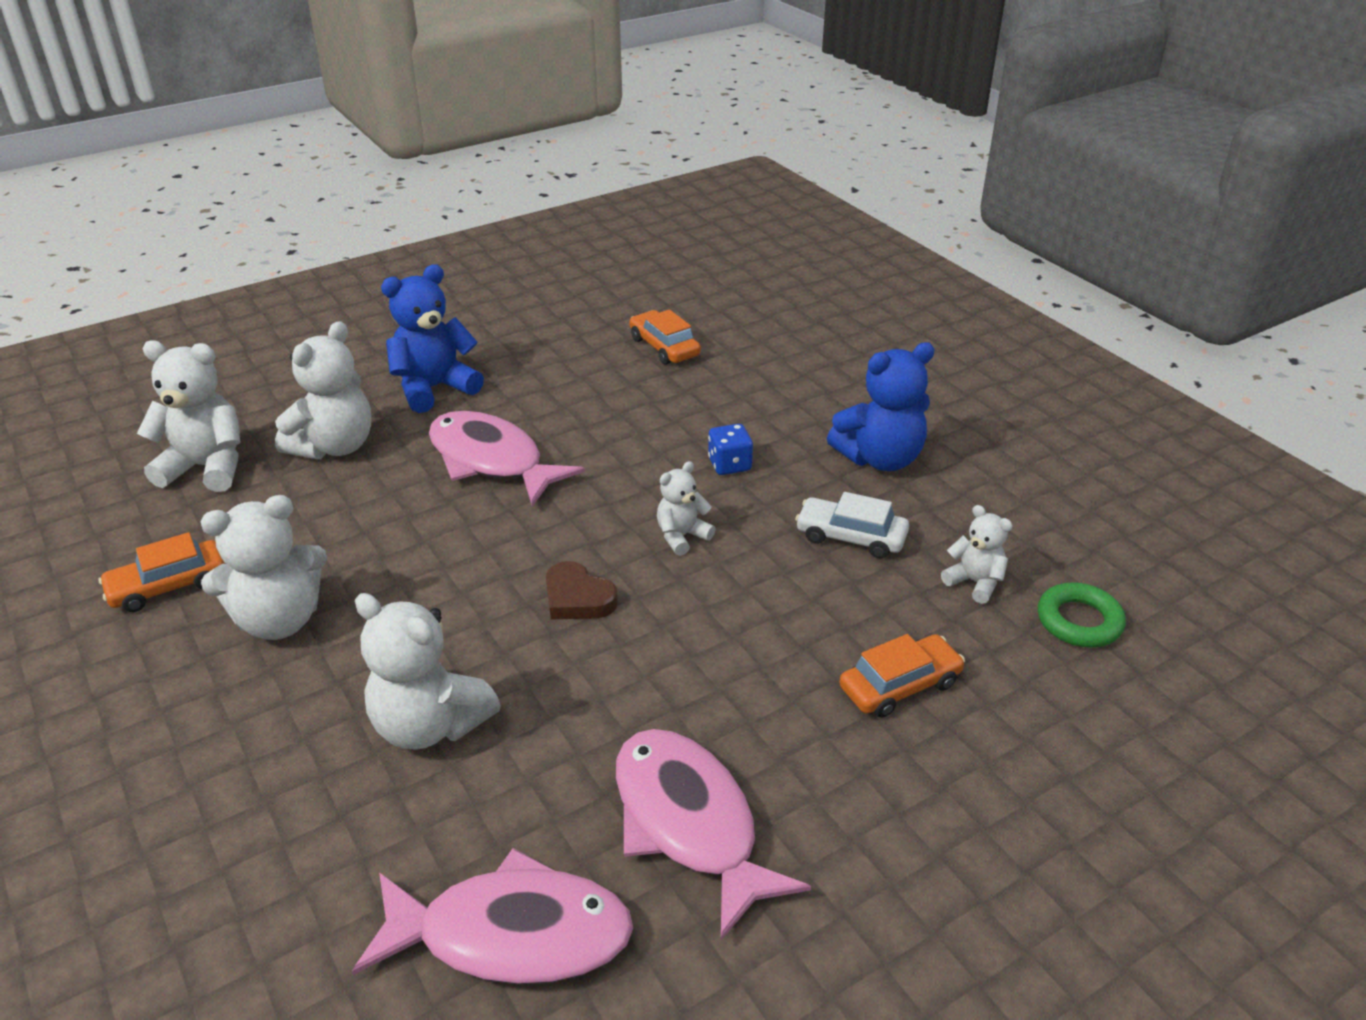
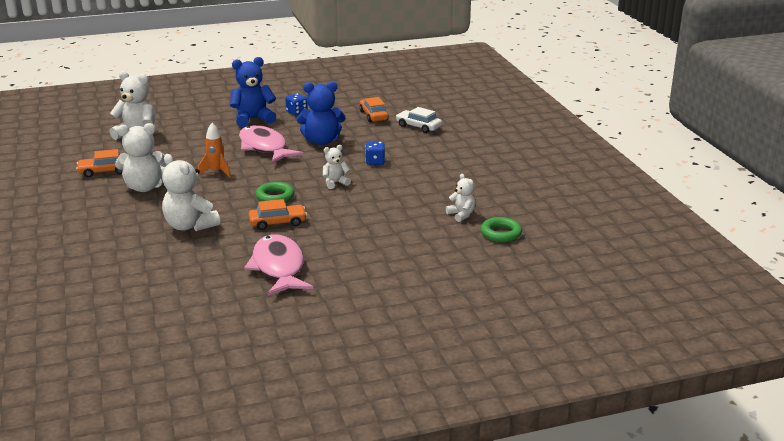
camera: 15 degrees right, 10 degrees down
white teddy bear [275,321,371,459] -> none
pink fish [352,848,634,984] -> none
brown heart [546,561,618,619] -> green ring [256,182,295,202]
white car [795,492,909,559] -> white car moved to [396,107,442,133]
blue teddy bear [827,342,935,471] -> blue teddy bear moved to [297,81,345,145]
orange car [839,634,965,718] -> orange car moved to [249,199,307,230]
none -> orange rocket [198,123,231,177]
none -> blue dice [285,93,307,115]

